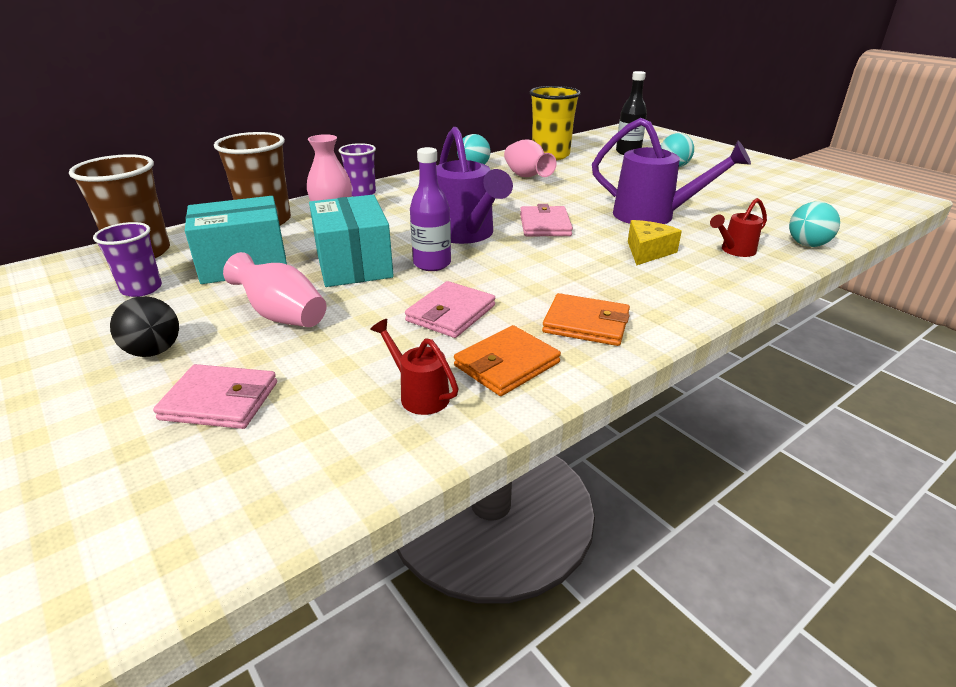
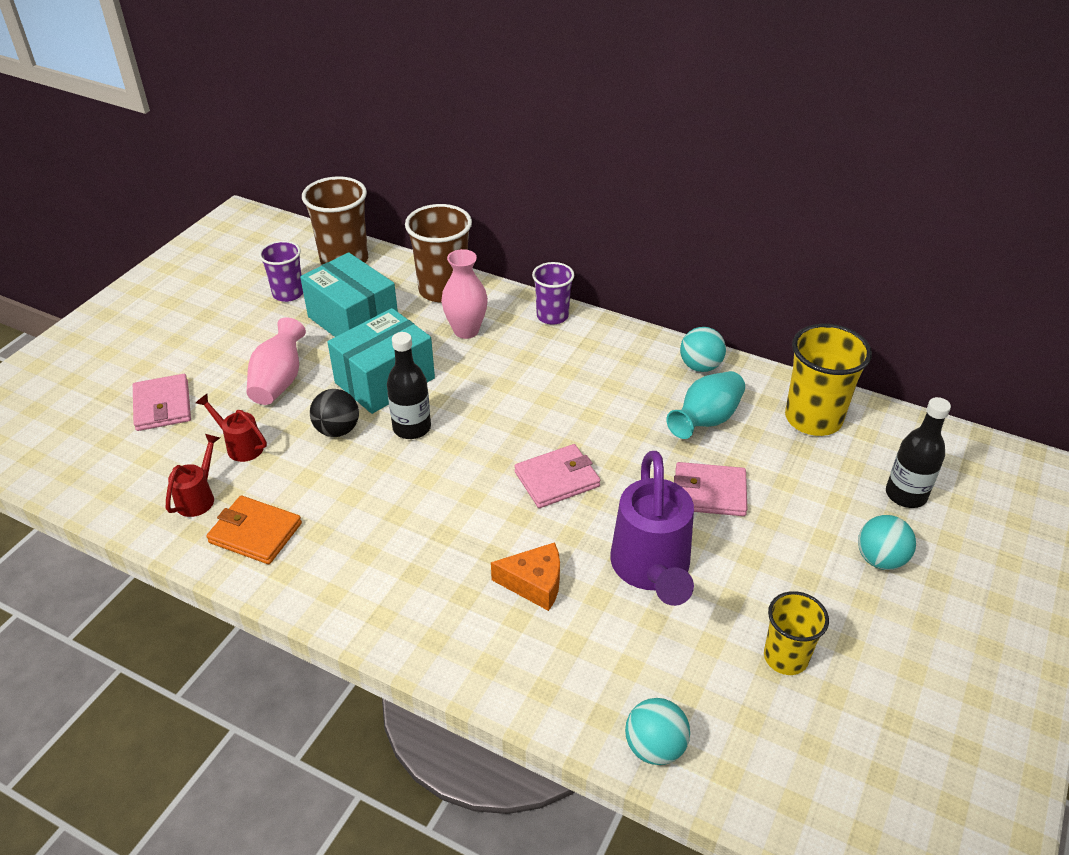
camera: 65 degrees right, 10 degrees up
black ball [110,296,179,357] -> black ball moved to [310,389,359,437]
pink wallet [405,281,495,338] -> pink wallet moved to [674,462,747,516]
purple bottle [410,147,451,271] -> black bottle [387,332,431,439]
purple watering can [436,127,513,244] -> none
pink vase [504,140,557,177] -> turquoise vase [666,371,745,439]
orange wallet [542,293,630,346] -> none
yellow cheese [628,220,682,266] -> orange cheese [491,542,560,611]
red watering can [710,198,767,257] -> red watering can moved to [196,394,267,462]
none -> yellow cup [764,591,829,675]

